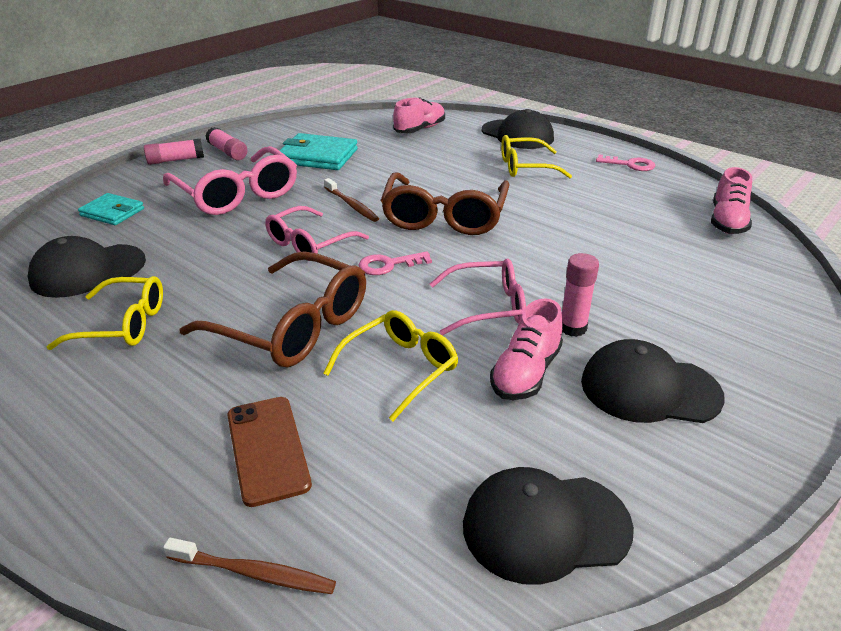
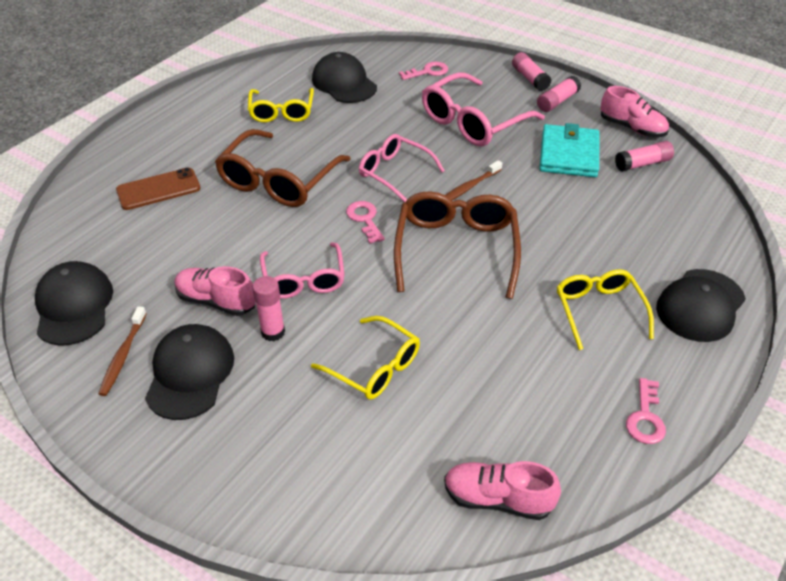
camera: 85 degrees right, 10 degrees up
turquoise wallet [78,193,144,225] -> pink key [399,62,448,80]
brown toothbrush [163,538,336,594] -> brown toothbrush moved to [98,306,147,396]
yellow glasses [323,310,458,421] -> yellow glasses moved to [311,316,420,400]
brown glasses [381,173,510,235] -> brown glasses turned 90 degrees clockwise [394,191,521,299]
pink shoe [393,97,445,133] -> pink shoe moved to [600,86,669,137]
none -> pink glue stick [615,141,674,172]

